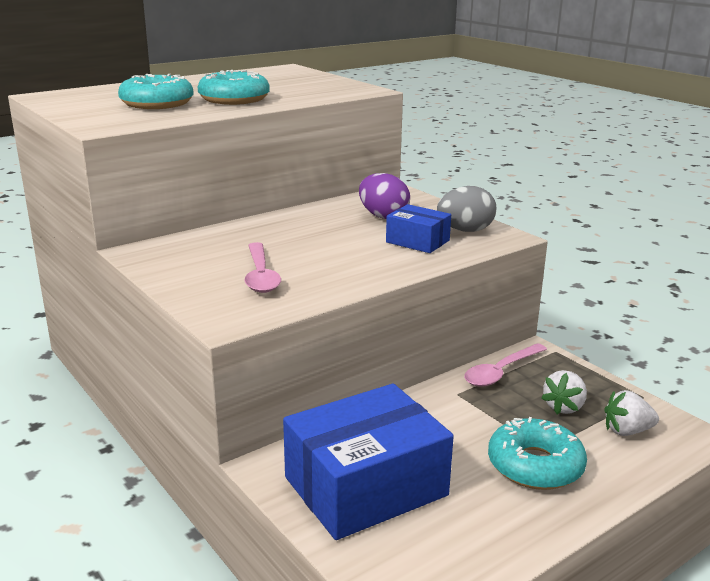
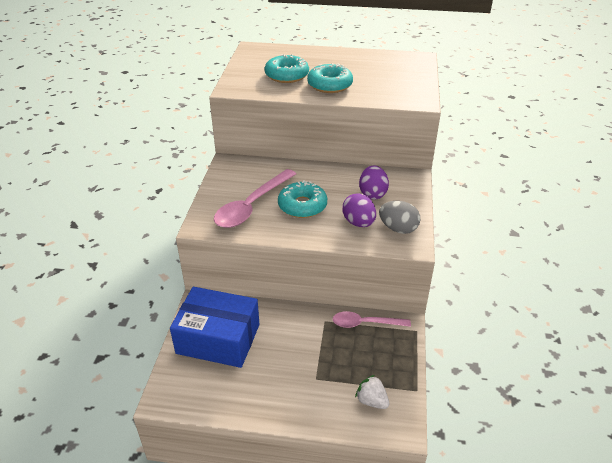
camera: 45 degrees right, 15 degrees up
pink spoon [245,242,281,293] -> pink spoon [214,169,296,228], size x1.58
blue box [386,204,451,253] -> purple egg [342,193,376,227]
turquoise donut [488,417,587,490] -> turquoise donut moved to [278,181,327,218]
white strawberry [541,370,587,415] -> none

